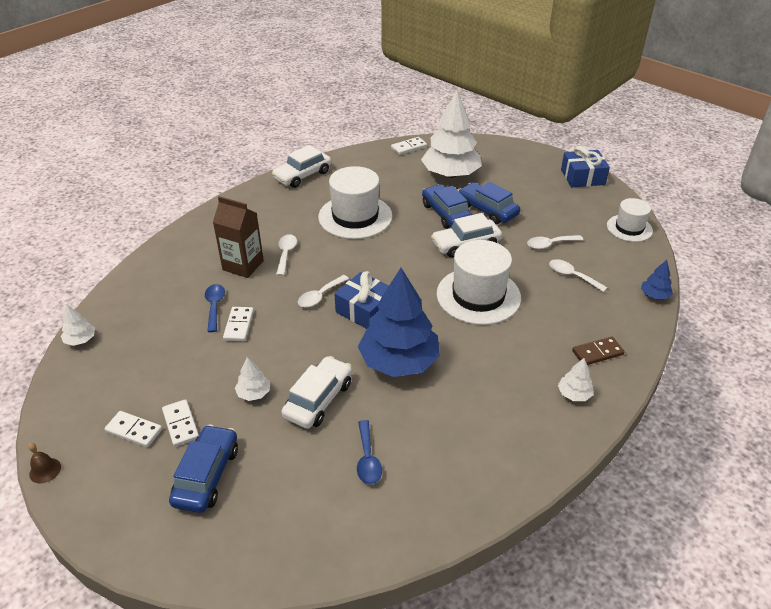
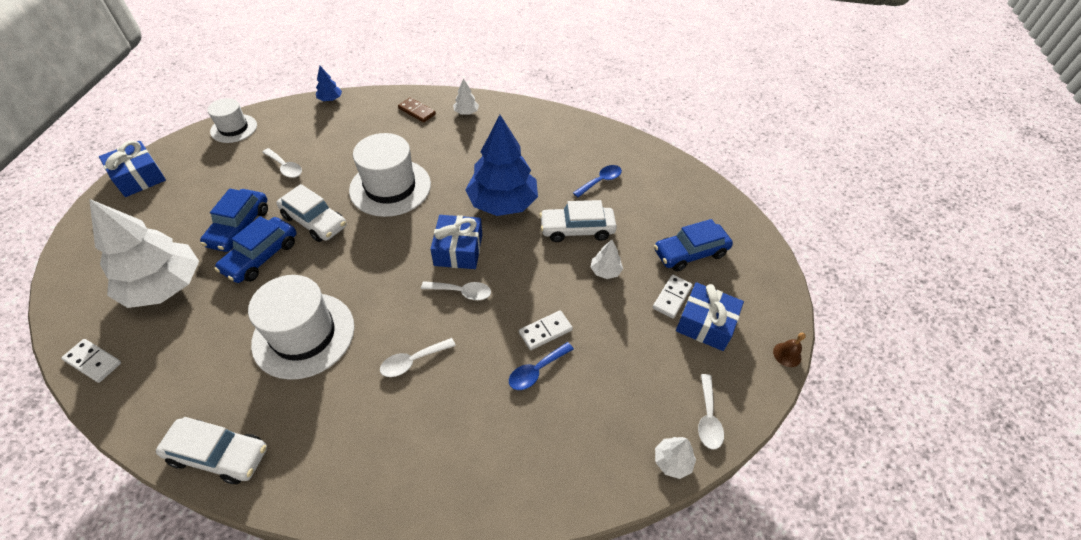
camera: 125 degrees left, 10 degrees up
white domino [104,411,162,447] -> blue gift [676,282,744,351]
brown carton [213,196,264,278] -> none
white spoon [549,259,607,292] -> white spoon moved to [698,374,724,450]

